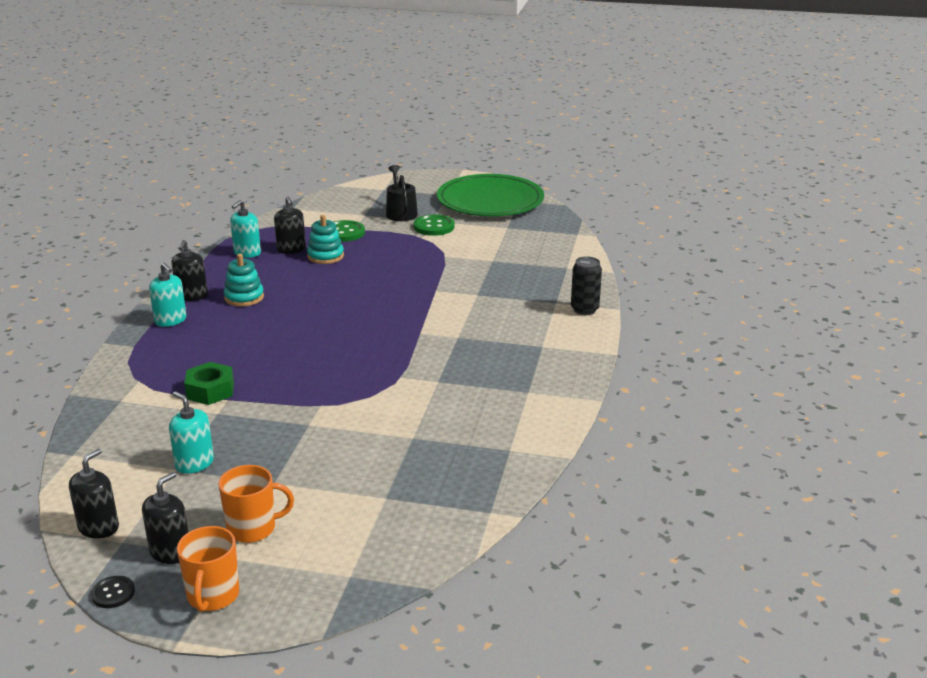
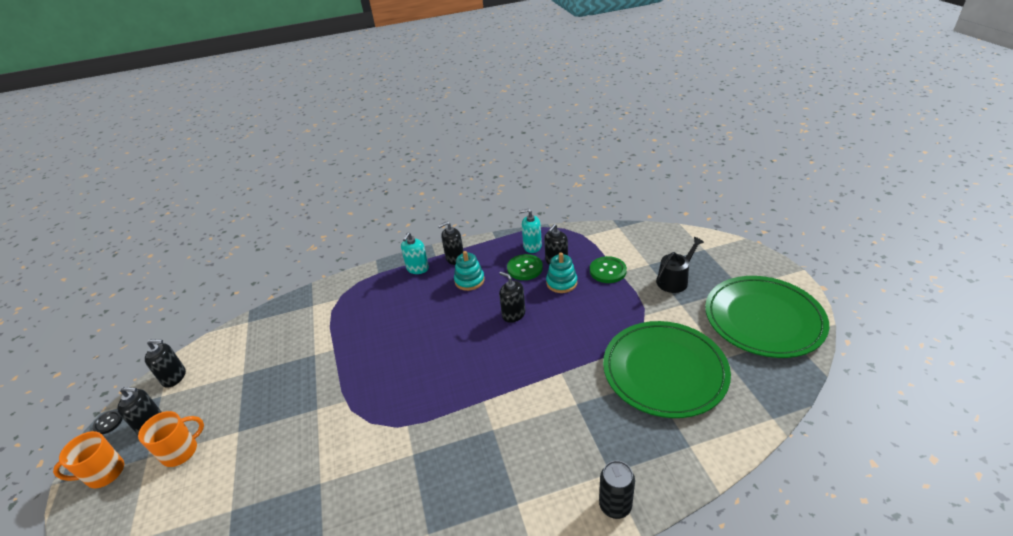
camera: 65 degrees right, 10 degrees up
turquoise soap dispenser [169,391,214,474] -> none
green nut [184,362,234,405] -> none
orange mug [218,465,294,543] -> orange mug turned 90 degrees counterclockwise [138,411,204,467]
green button [413,214,455,236] -> green button moved to [507,254,543,280]
none -> black soap dispenser [499,272,525,323]
none -> green plate [603,321,731,418]

